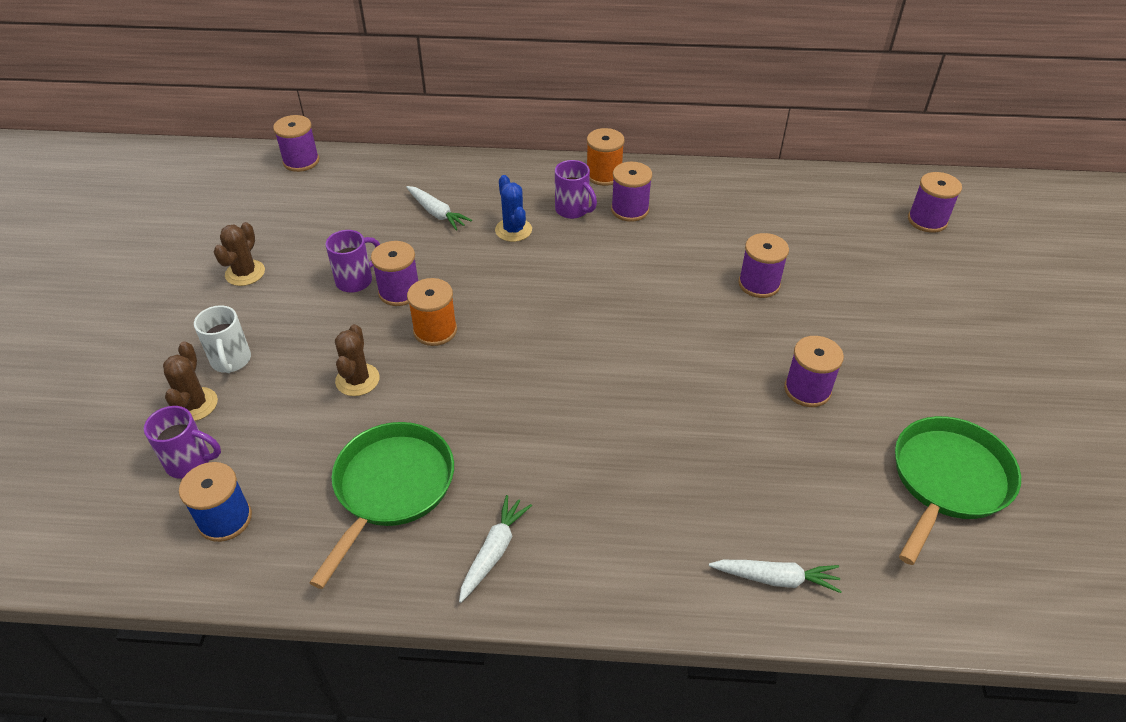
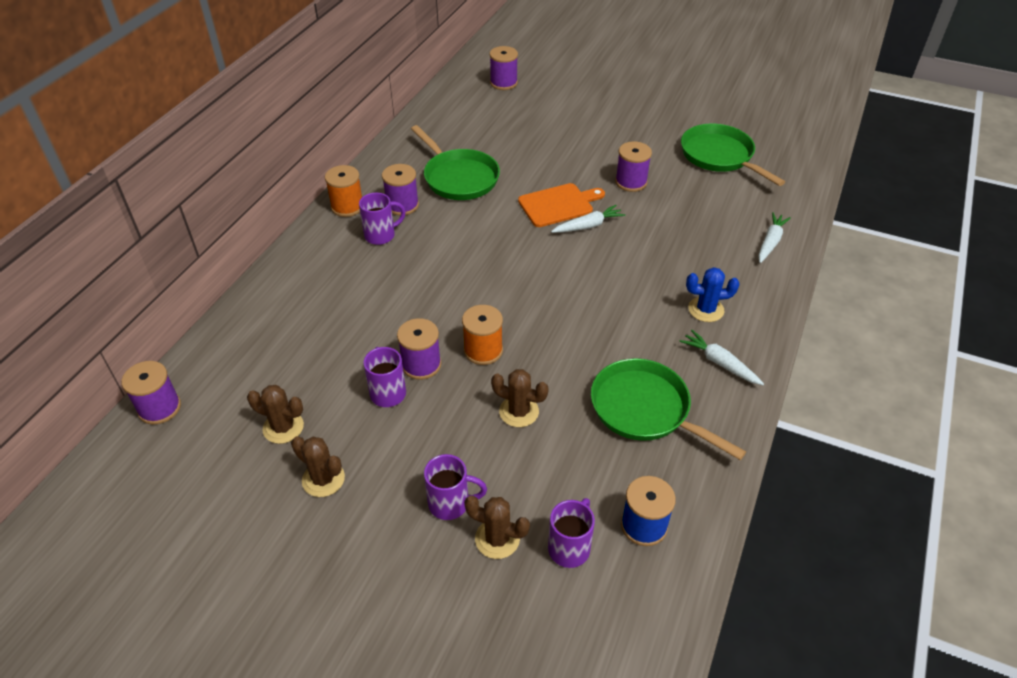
camera: 70 degrees left, 0 degrees up
white mug [194,305,251,373] -> purple mug [424,454,487,520]
white carrot [406,186,472,231] -> white carrot moved to [551,205,625,233]
blue cactus [495,175,532,242] -> blue cactus moved to [686,267,739,322]
purple spool [738,233,789,298] -> none
none -> brown cactus [247,385,304,444]
none -> green pan [411,125,500,200]
none -> orange cutting board [518,183,605,227]

